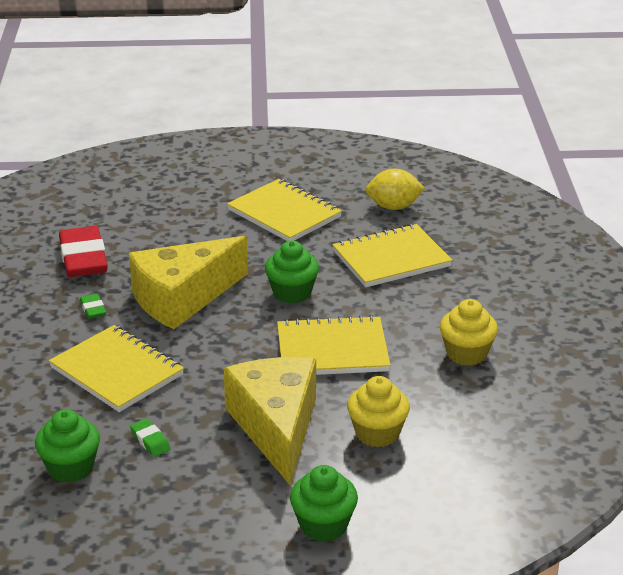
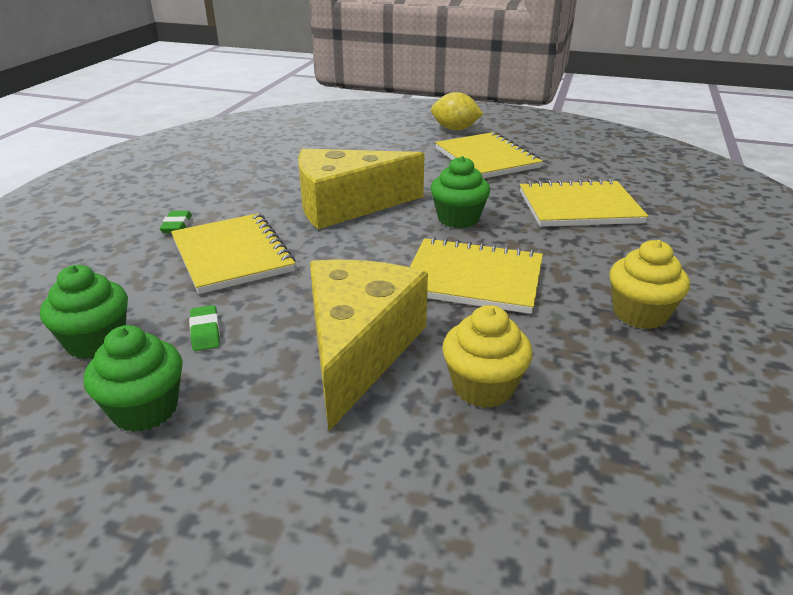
camera: 20 degrees right, 0 degrees up
red eraser [59,226,108,277] -> none
green eraser [80,294,106,319] -> green eraser moved to [160,211,192,233]
green cupcake [290,465,358,542] -> green cupcake moved to [84,325,183,432]
yellow lemon [366,169,425,210] -> yellow lemon moved to [431,92,483,131]

